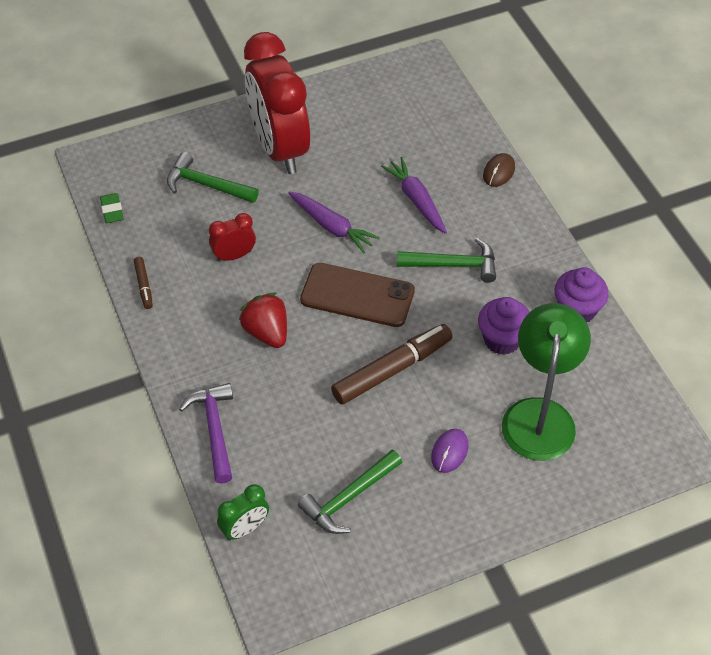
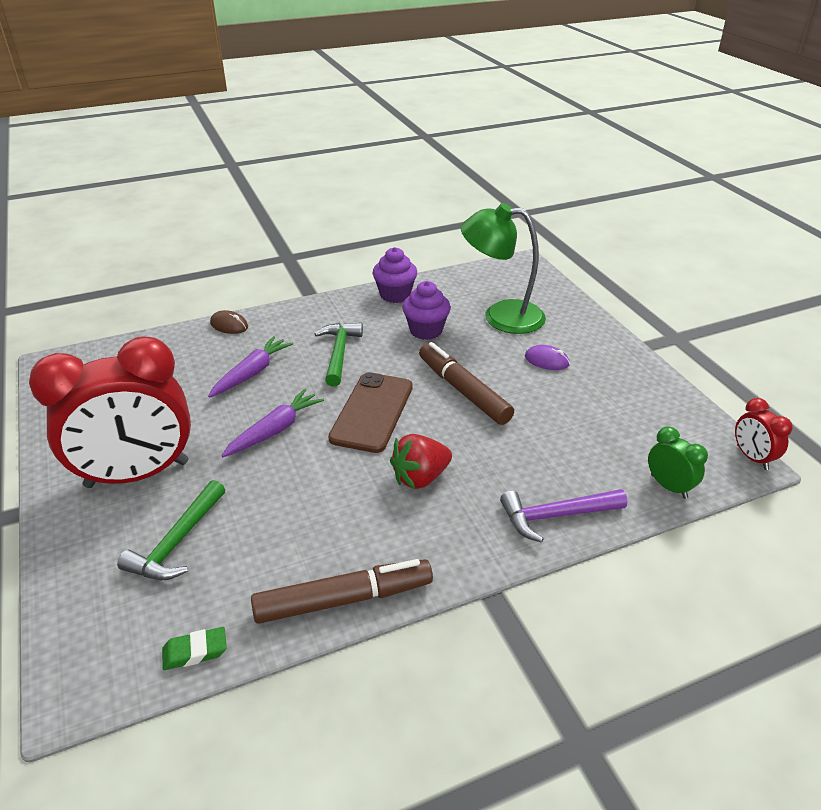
camera: 90 degrees left, 15 degrees down
brown marker [134,257,153,309] -> brown marker [251,559,433,624], size x2.10
red clock [209,213,256,262] -> red clock moved to [735,398,793,470]
green hammer [298,450,402,534] -> none
purple carrot [381,157,447,234] -> purple carrot turned 150 degrees clockwise [208,336,293,398]

